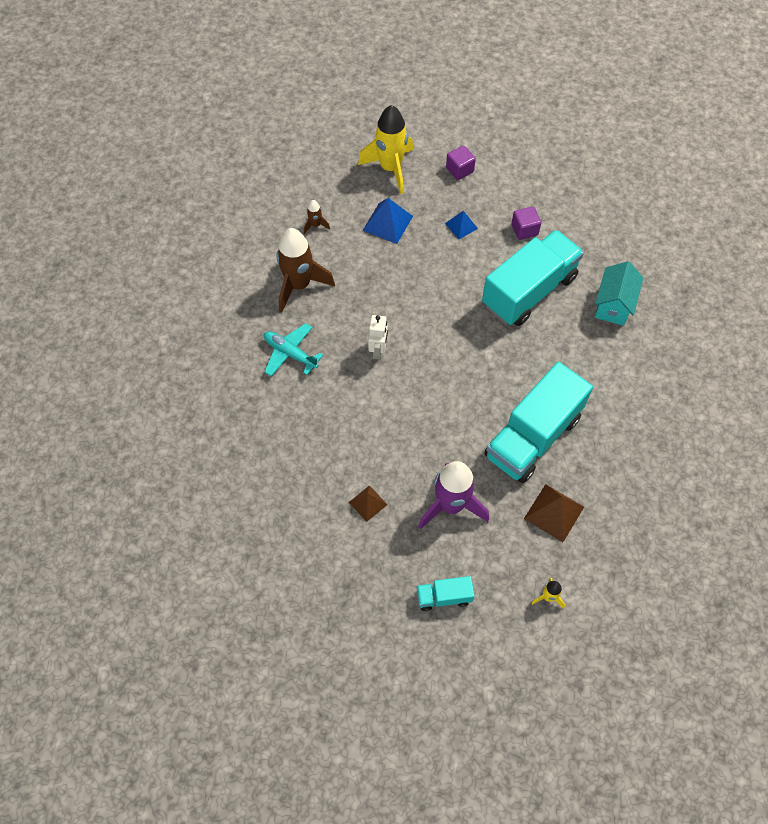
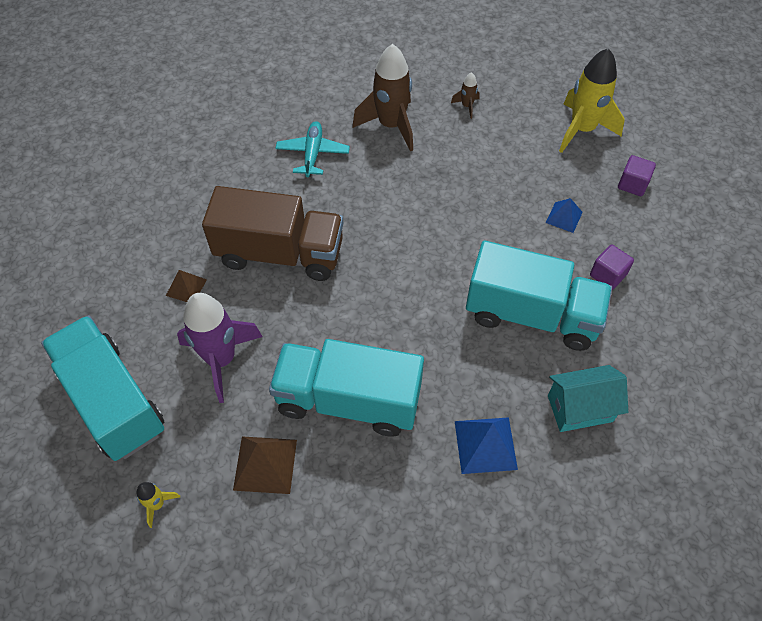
camera: 60 degrees right, 5 degrees down
blue pyramid [362,198,413,244] -> blue pyramid moved to [455,417,518,474]
white robot [368,315,388,360] -> none
turquoise truck [416,576,475,611] -> turquoise truck [41,315,164,461], size x2.21
none -> brown truck [202,186,343,281]

